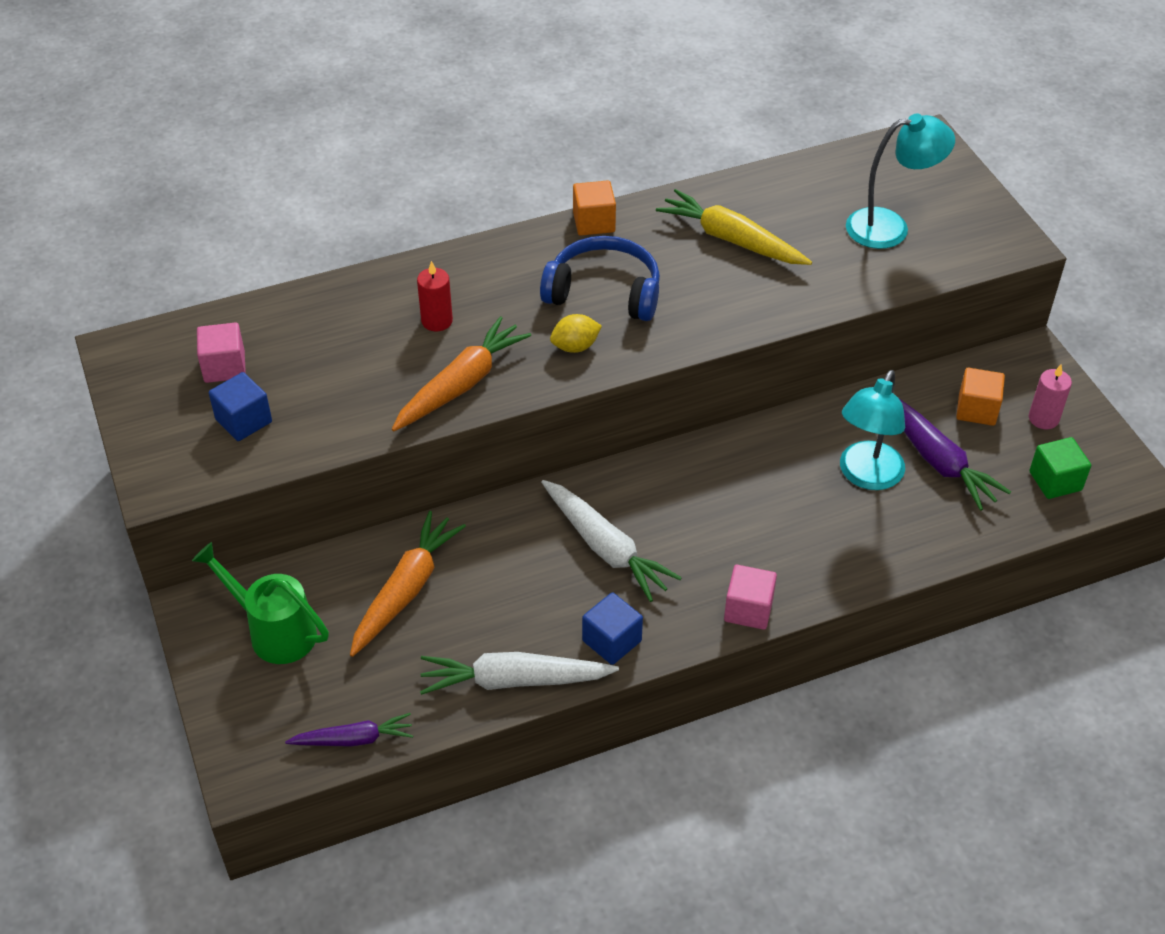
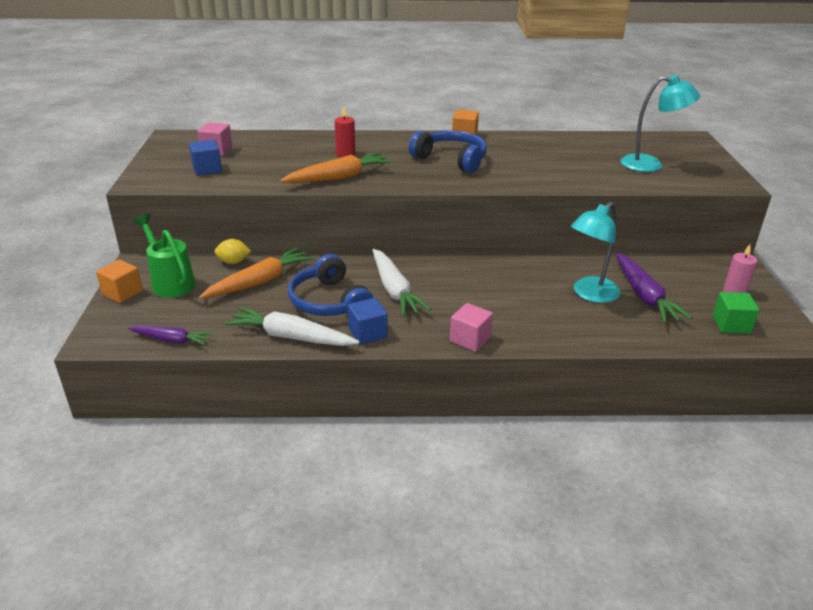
camera: 20 degrees right, 15 degrees down
yellow lemon [550,314,602,353] -> yellow lemon moved to [214,239,251,264]
yellow carrot [656,189,812,265] -> none
orange cube [956,368,1005,426] -> orange cube moved to [96,259,143,303]
none -> blue headphones [288,254,374,316]

